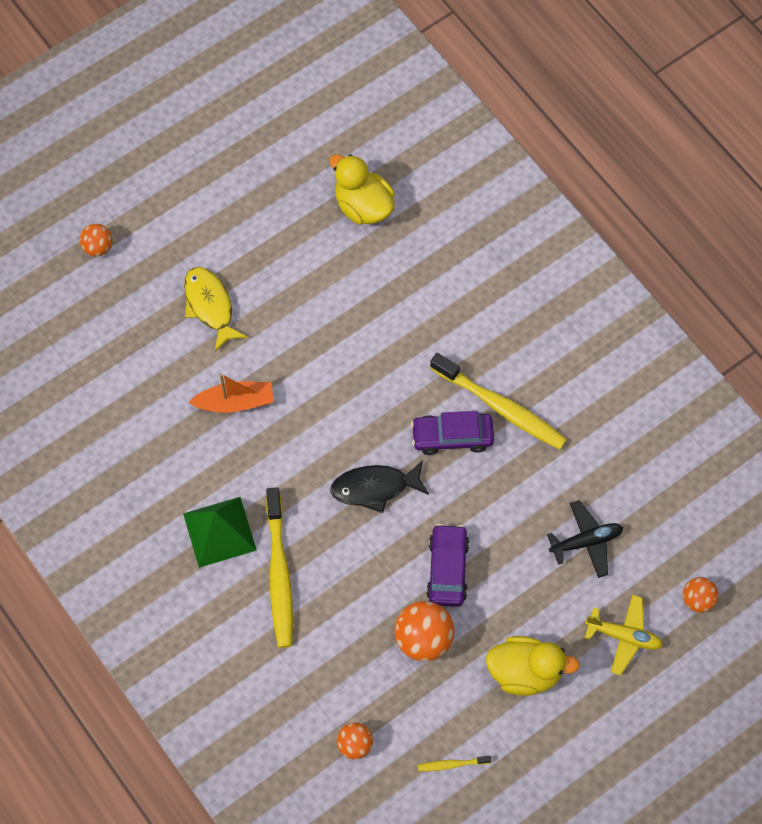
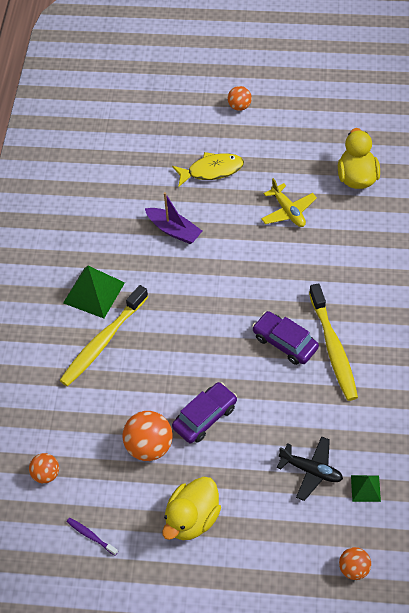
camera: 45 degrees right, 10 degrees down
orange ball [79,224,113,257] -> orange ball moved to [227,86,252,111]
yellow fish [184,267,248,351] -> yellow fish turned 60 degrees clockwise [172,152,244,187]
orange boat [188,374,274,413] -> purple boat [145,192,202,244]
black fish [330,460,429,513] -> none
yellow toothbrush [418,756,491,771] -> purple toothbrush [67,518,118,556]
yellow duck [486,636,580,696] -> yellow duck turned 75 degrees clockwise [162,477,221,540]
yellow plane [585,594,663,676] -> yellow plane moved to [261,178,317,227]
none -> green pyramid [351,475,381,502]

